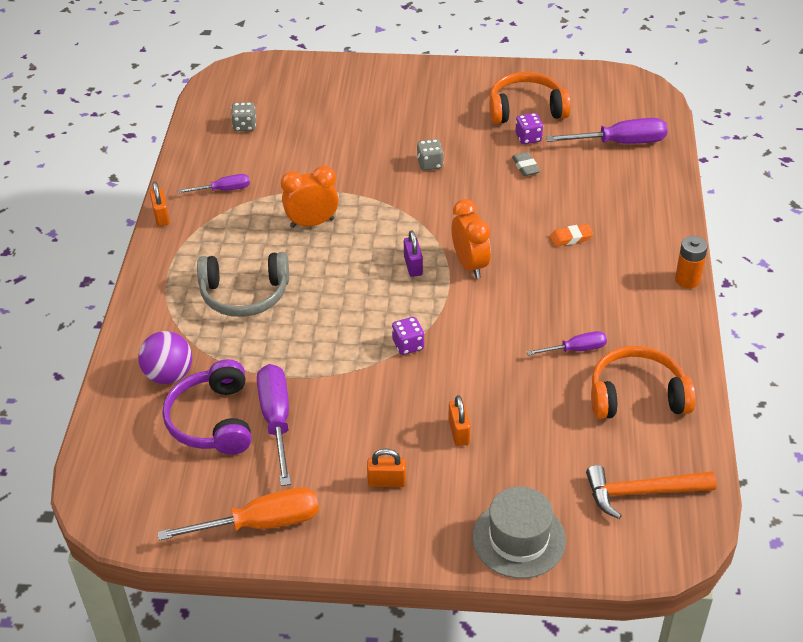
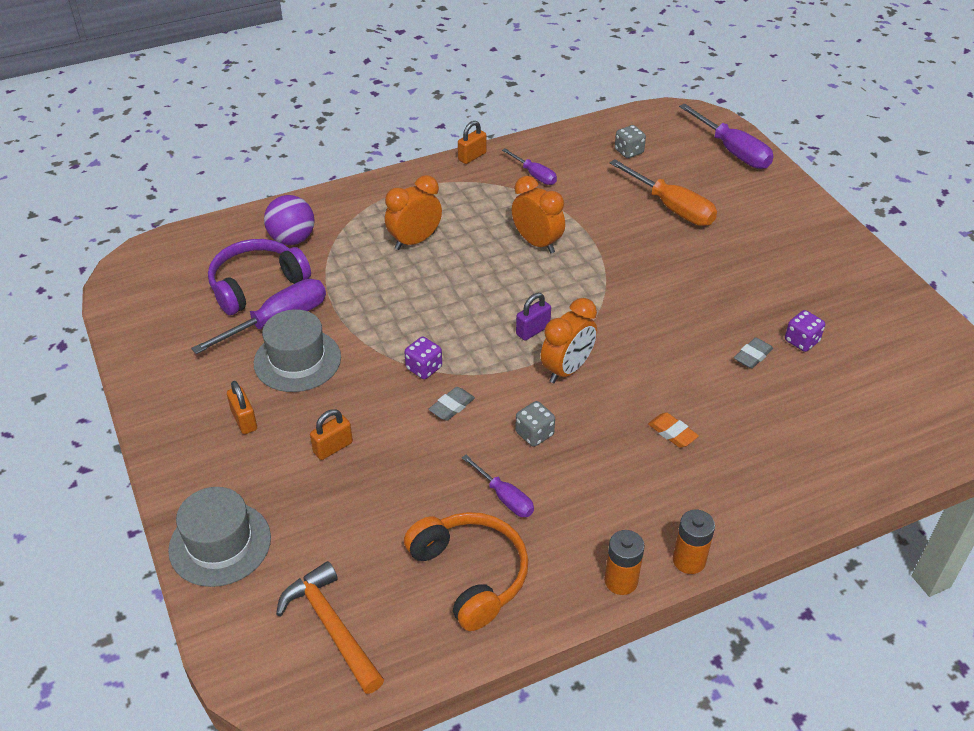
camera: 60 degrees right, 0 degrees up
orange screwdriver [158,487,319,541] -> orange screwdriver moved to [610,159,717,226]
grey headphones [197,252,289,317] -> orange clock [385,175,442,250]
grey dice [417,139,444,170] -> grey dice moved to [515,401,555,447]
orange headphones [489,72,571,124] -> none
purple screwdriver [546,118,668,144] -> purple screwdriver moved to [679,103,774,169]
none -> grey hat [254,309,341,392]
none -> grey eraser [428,387,475,421]
none -> orange battery [604,530,645,595]

